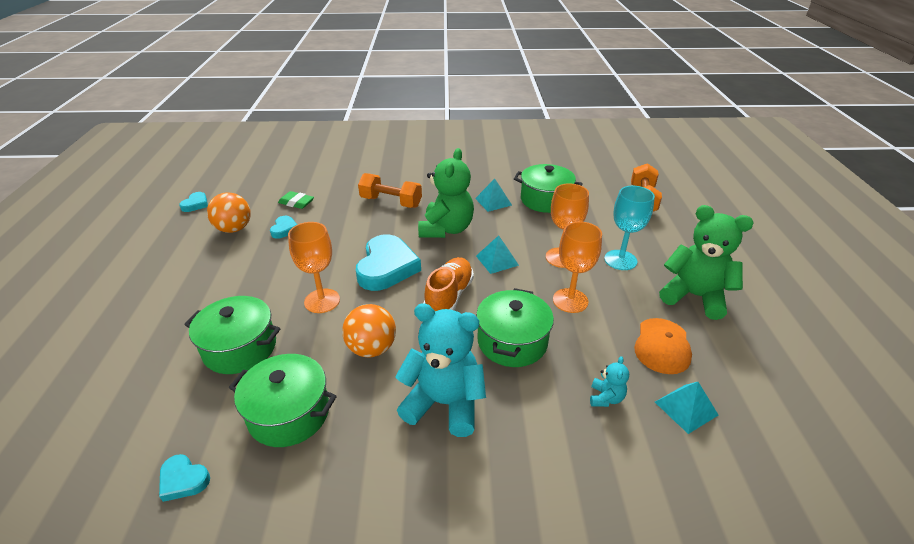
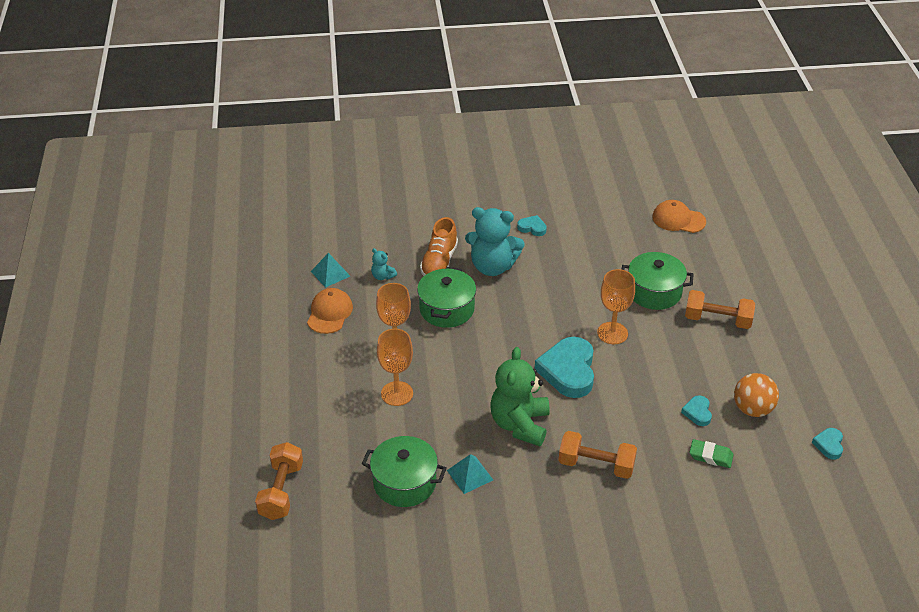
camera: 175 degrees right, 5 degrees up
turquoise heart [159,454,210,502] -> turquoise heart moved to [517,215,547,236]
green pot [229,354,337,447] -> none
orange ball [342,304,396,357] -> none
orange shoe [423,257,474,311] -> orange shoe moved to [420,217,458,276]
turquoise pyramid [476,235,519,274] -> none
turquoise teddy bear [590,356,629,407] -> turquoise teddy bear turned 60 degrees counterclockwise [371,248,397,280]
turquoise goblet [604,186,655,270] -> none
green teddy bear [659,205,754,320] -> none
none -> orange cap [652,200,706,233]
none -> orange dumbbell [685,290,755,329]

